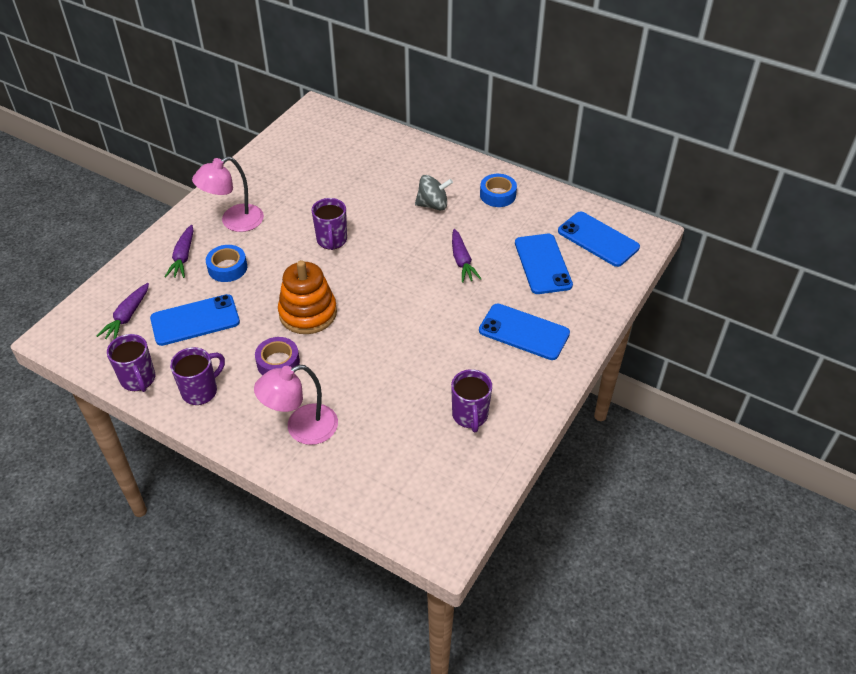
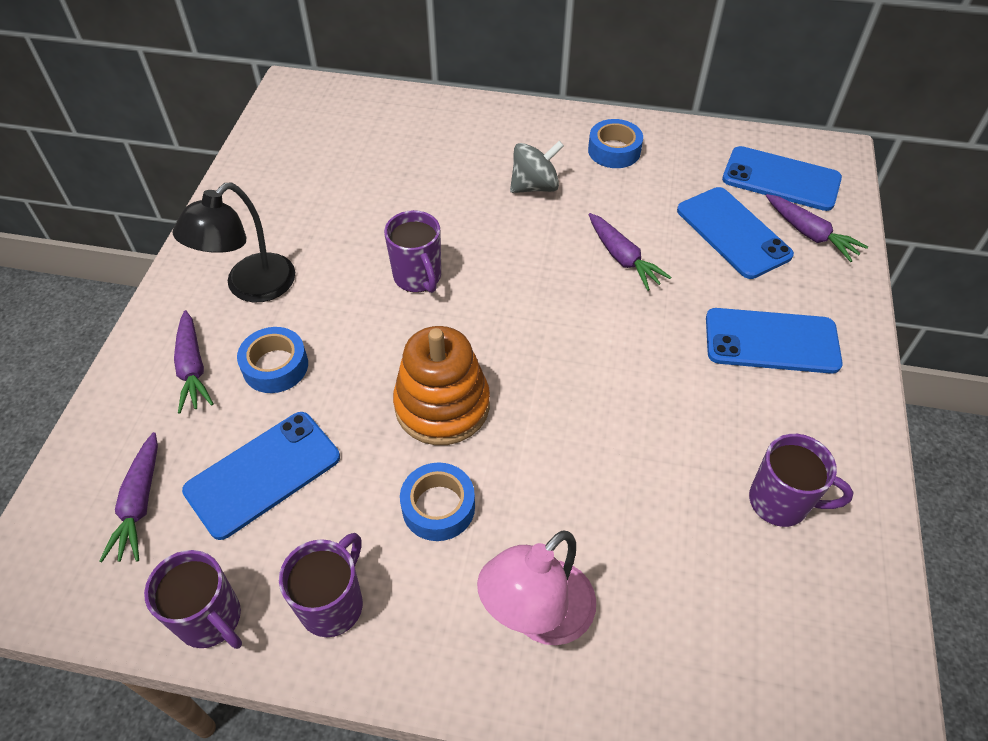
camera: 20 degrees left, 5 degrees up
pink lamp [192,156,264,232] -> black lamp [173,183,295,302]
purple tape [255,337,300,375] -> blue tape [400,462,475,541]
purple mug [451,369,492,432] -> purple mug turned 45 degrees counterclockwise [749,434,853,527]
none -> purple carrot [766,194,868,262]

